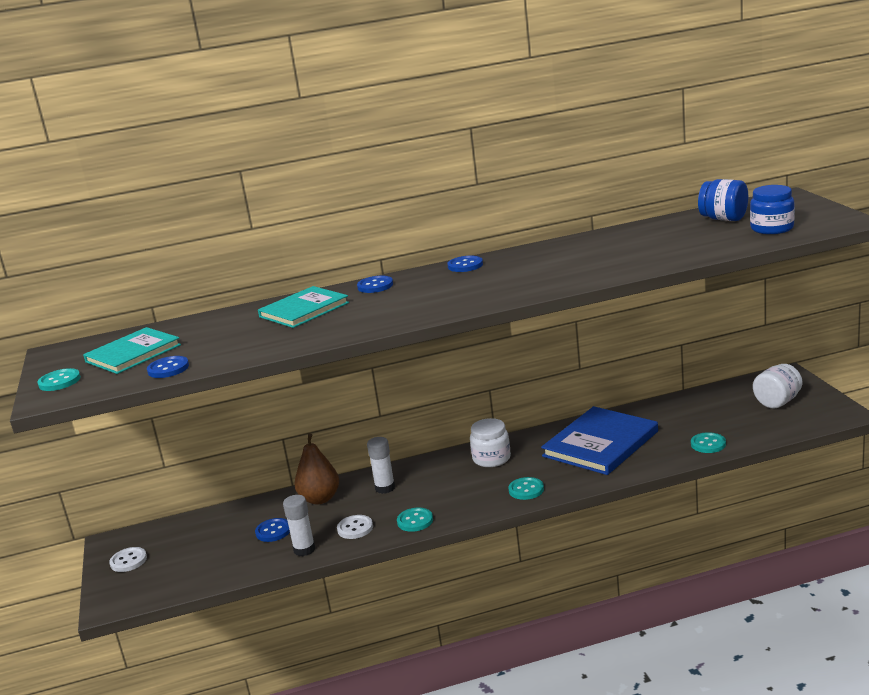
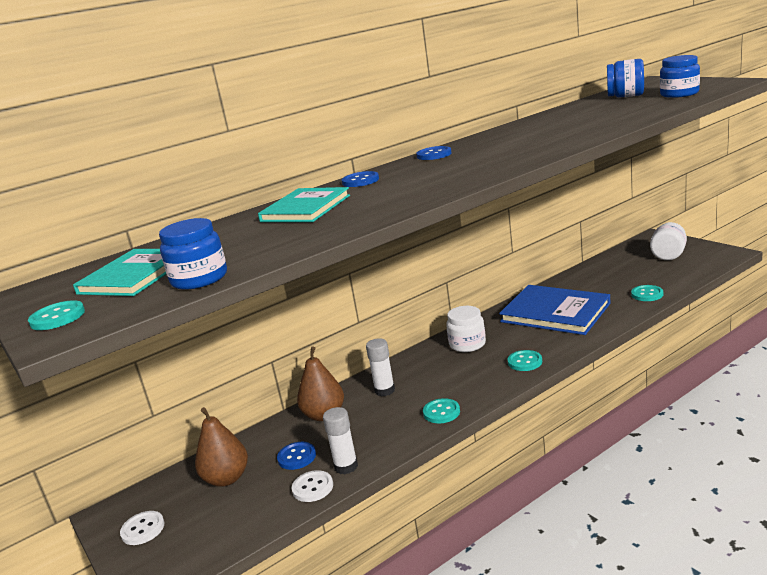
camera: 20 degrees left, 0 degrees up
blue button [147,356,189,378] -> blue jar [159,218,227,290]
white button [337,515,373,539] -> white button moved to [292,470,333,502]
blue book [541,406,658,475] -> blue book turned 75 degrees counterclockwise [499,285,610,335]
none -> brown pear [195,407,248,487]

